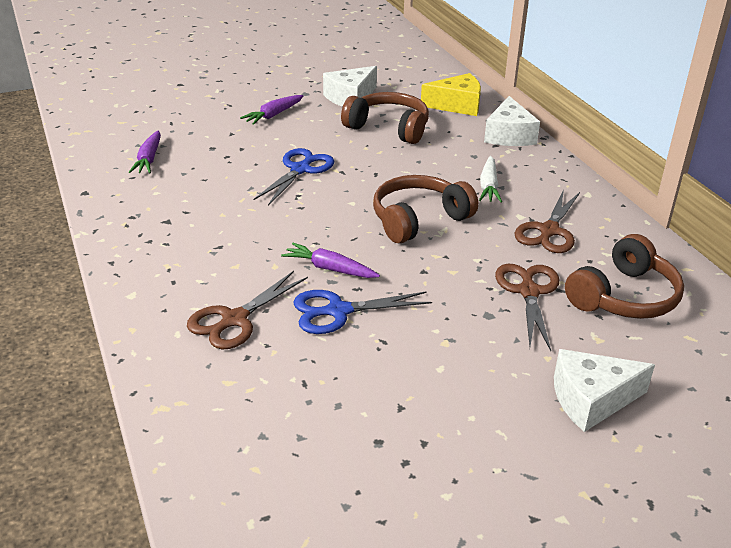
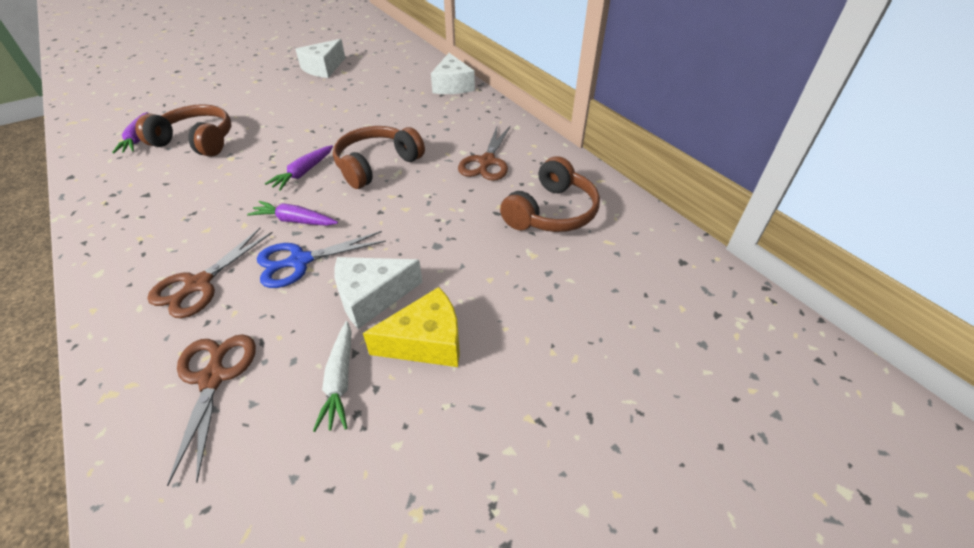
camera: 10 degrees left, 10 degrees up
purple carrot [240,95,303,125] -> purple carrot moved to [265,145,333,191]
blue scissors [253,148,334,206] -> none
brown headphones [341,92,429,144] -> brown headphones moved to [135,104,231,157]
yellow cheese [421,73,481,116] -> yellow cheese moved to [363,287,460,367]
white carrot [479,156,502,203] -> white carrot moved to [313,321,351,432]
brown scissors [495,264,559,351] -> brown scissors moved to [167,334,256,486]
white cheese [554,349,655,432] -> white cheese moved to [335,257,422,329]

